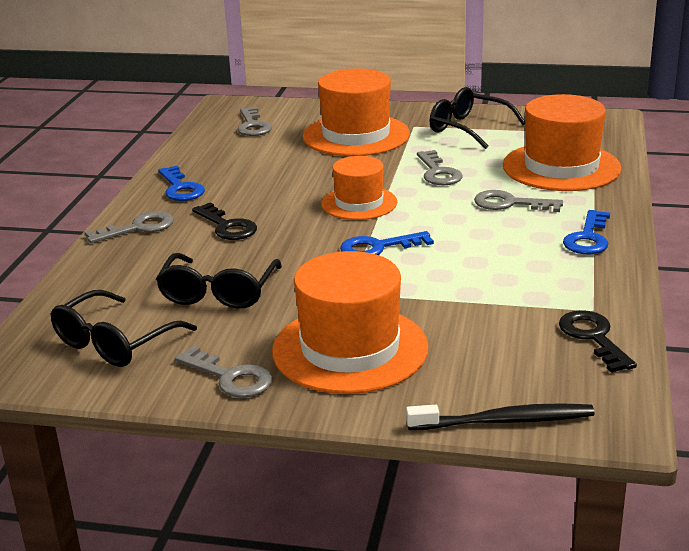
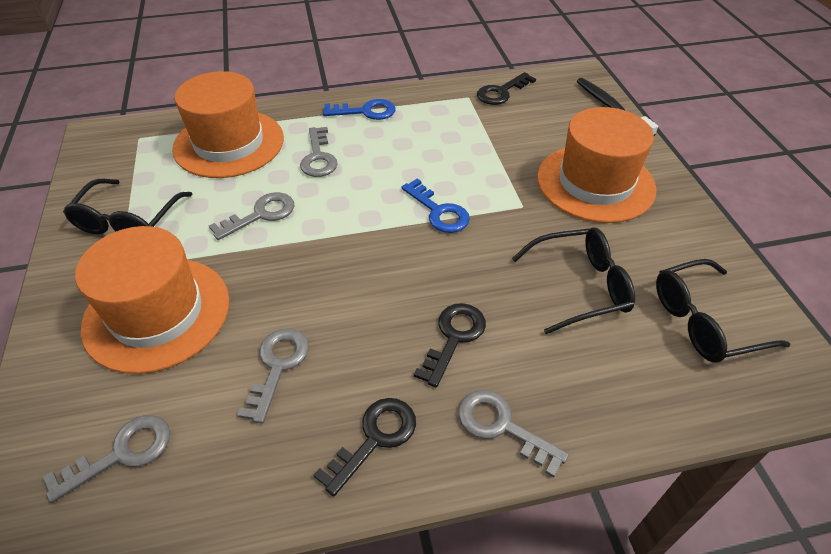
camera: 115 degrees left, 20 degrees up
black glasses [50,290,197,367] -> black glasses turned 150 degrees clockwise [656,259,791,363]
blue key [158,166,205,201] -> black key [314,398,416,496]
grey key [175,346,272,398] -> grey key moved to [237,329,309,424]
orange hat [321,156,397,220] -> none

